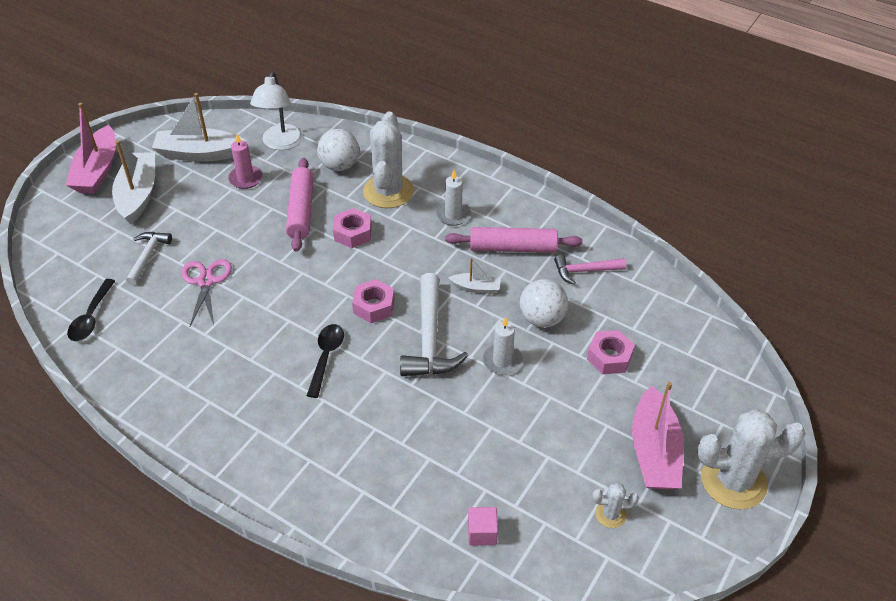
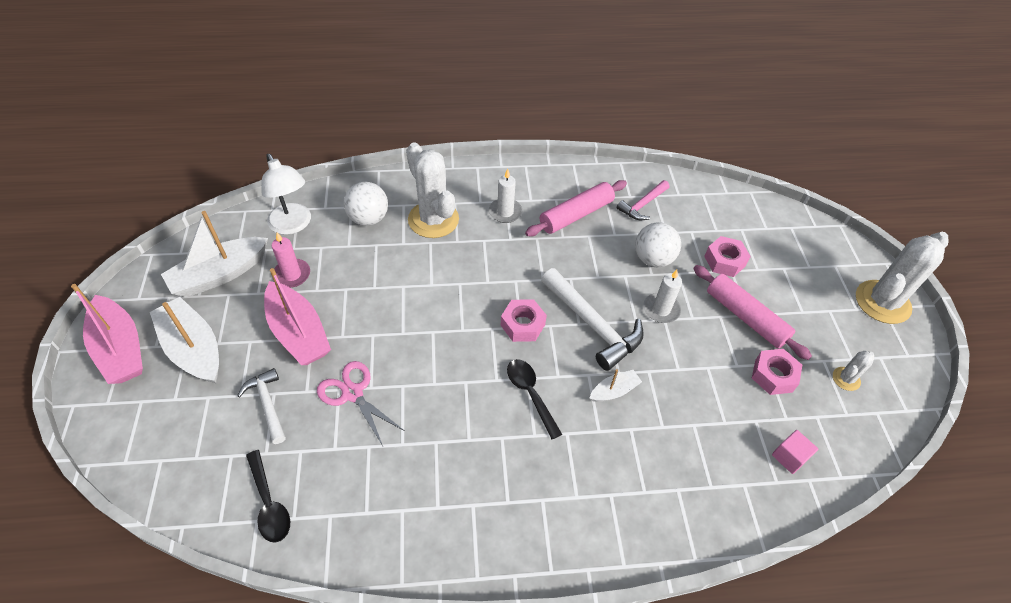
camera: 40 degrees left, 5 degrees up
pink rolling pin [286,158,314,252] -> pink rolling pin moved to [693,265,812,360]
pink nut [333,208,372,248] -> pink nut moved to [752,349,802,395]
white boat [448,258,501,294] -> white boat moved to [589,369,642,402]
pink boat [632,382,684,489] -> pink boat moved to [264,268,331,365]

